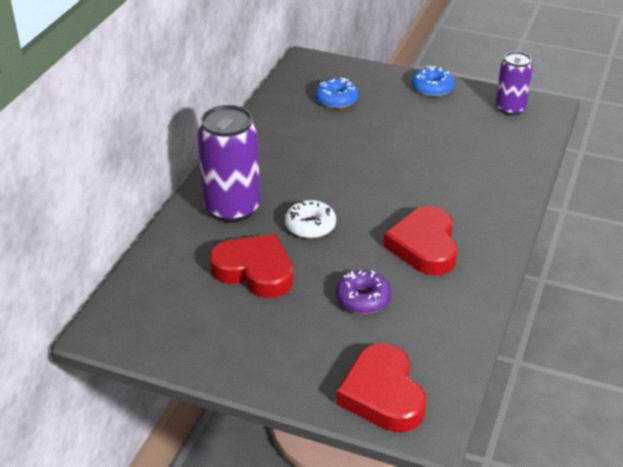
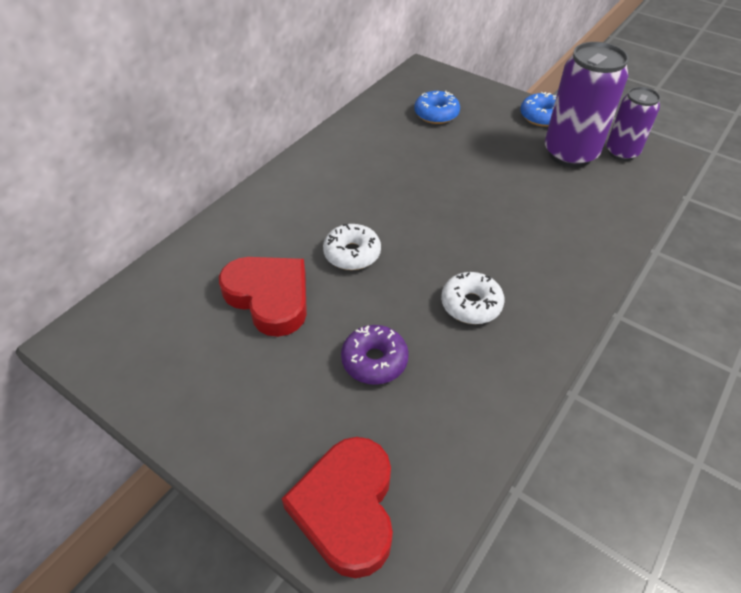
camera: 15 degrees right, 10 degrees up
purple can [197,105,260,223] -> purple can moved to [545,42,629,168]
red heart [383,206,458,275] -> white donut [441,272,504,324]

